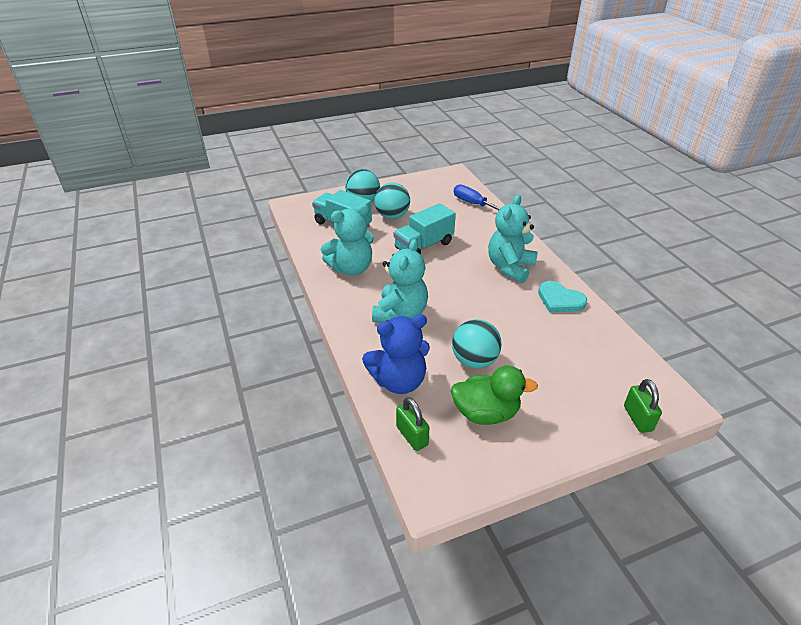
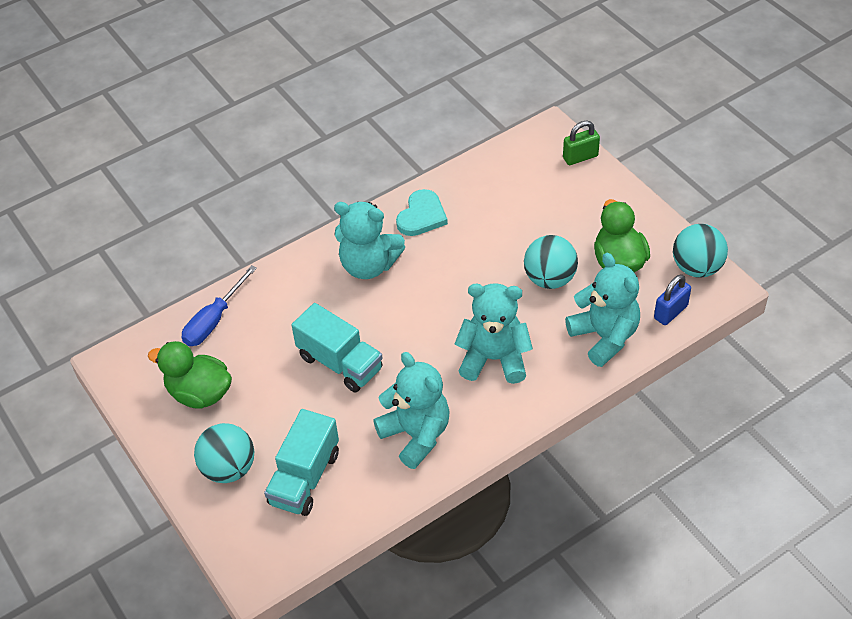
camera: 100 degrees left, 10 degrees up
blue teddy bear [362,314,430,394] -> turquoise teddy bear [565,253,640,367]
turquoise ball [374,182,410,219] -> turquoise ball moved to [673,224,728,278]
green padlock [396,397,429,451] -> blue padlock [654,274,691,325]
none -> green duck [148,341,232,409]

